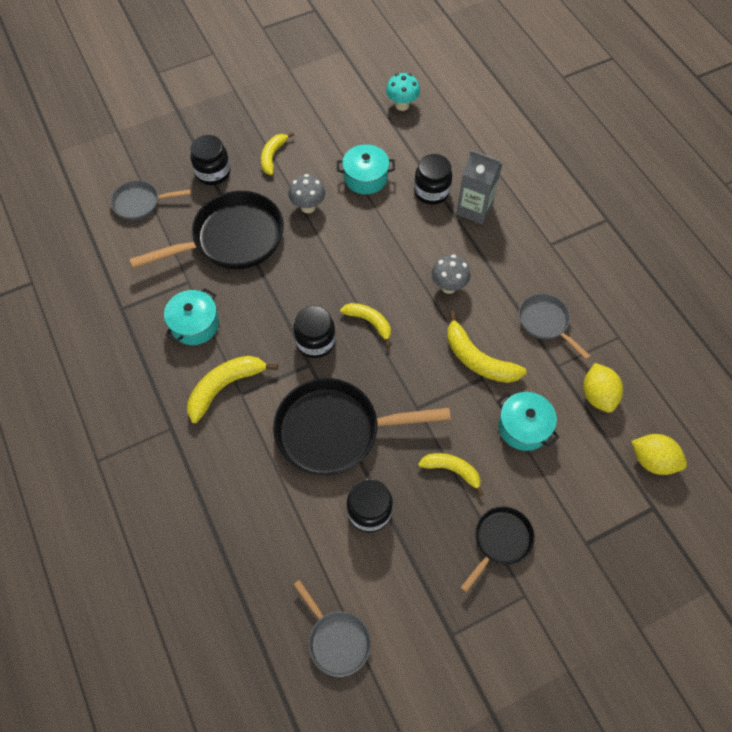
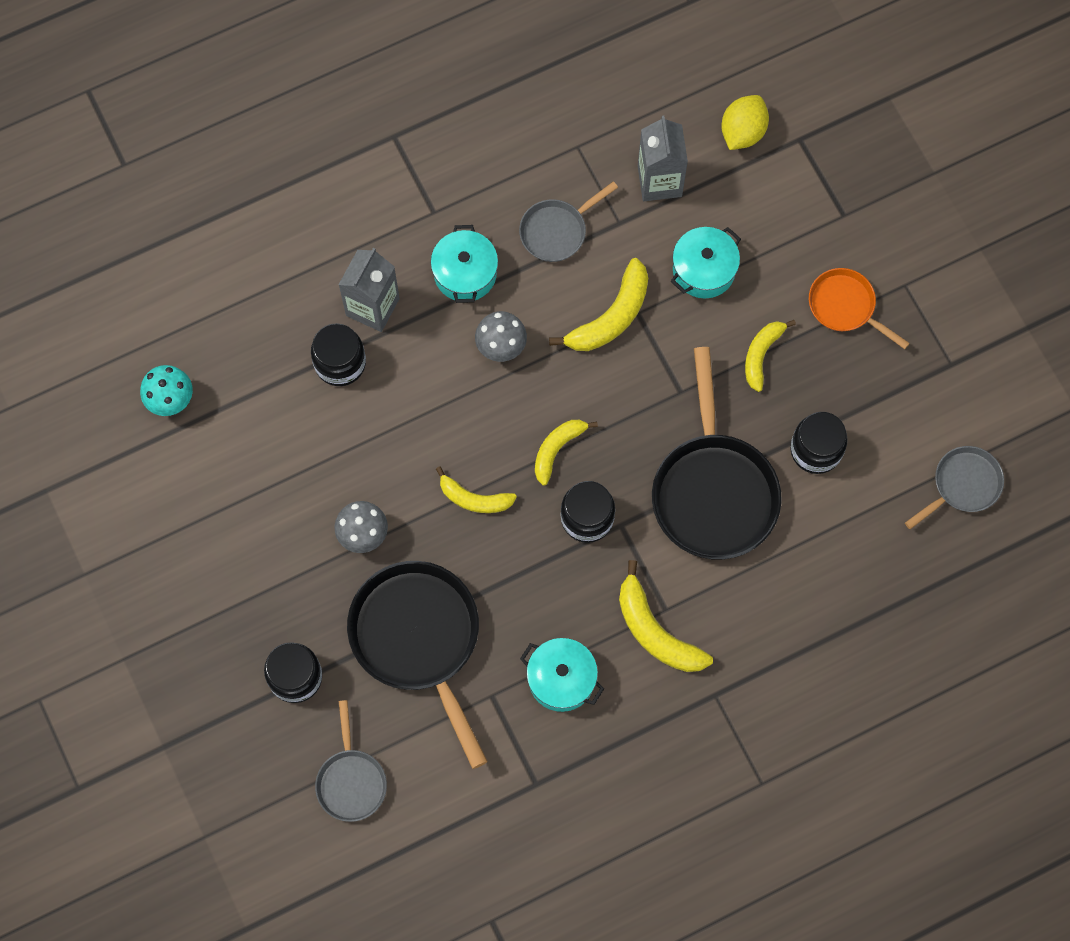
camera: 90 degrees left, 10 degrees up
yellow banana [261,132,294,175] -> yellow banana moved to [436,466,517,513]
turquoise pot [337,144,395,194] -> turquoise pot moved to [431,225,498,303]
black pan [460,507,535,592] -> orange pan [809,268,910,349]
yellow lemon [583,363,623,413] -> grey carton [638,116,688,201]

